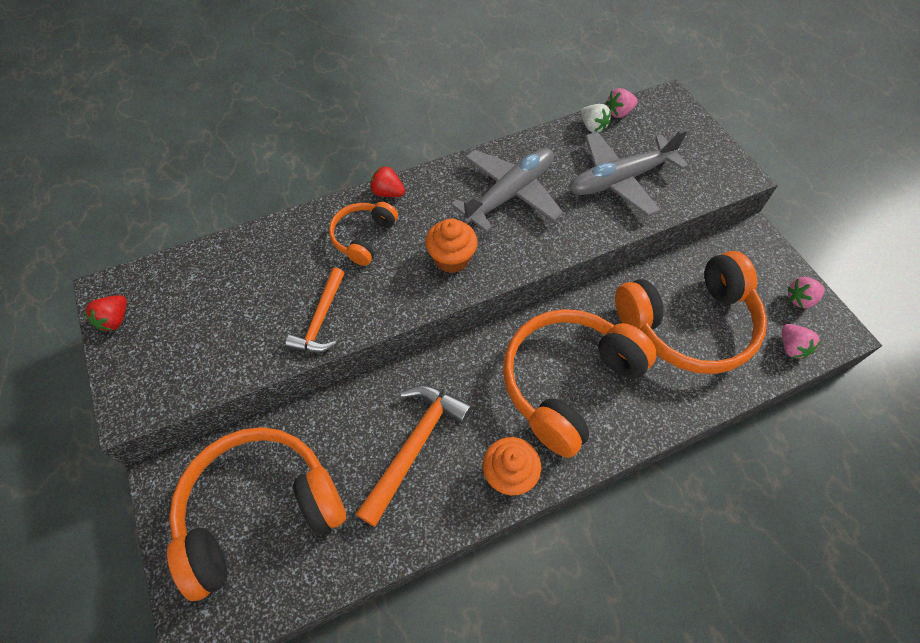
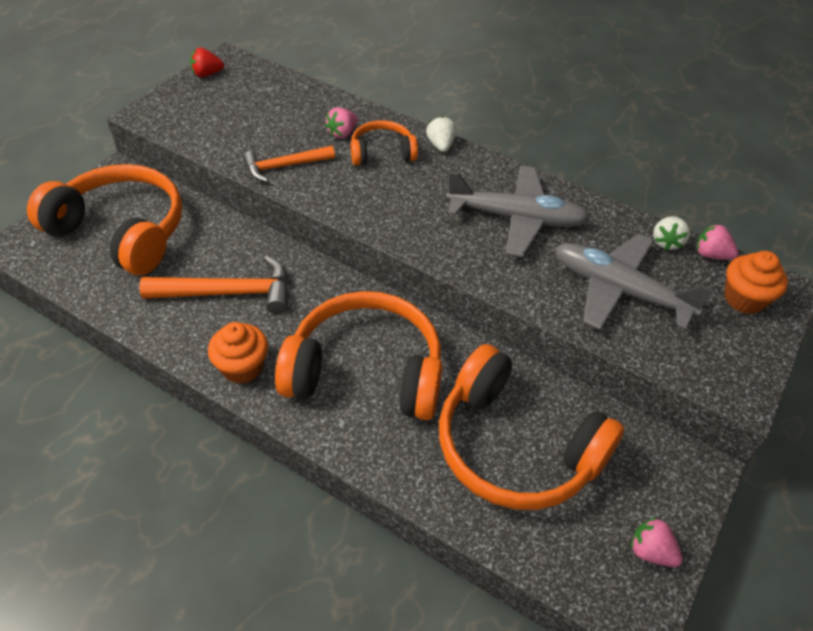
camera: 55 degrees right, 10 degrees down
red strawberry [370,166,405,197] -> white strawberry [426,116,457,152]
orange cupcake [425,218,478,273] -> orange cupcake moved to [724,251,788,314]
pink strawberry [782,324,821,359] -> pink strawberry moved to [325,107,358,139]

